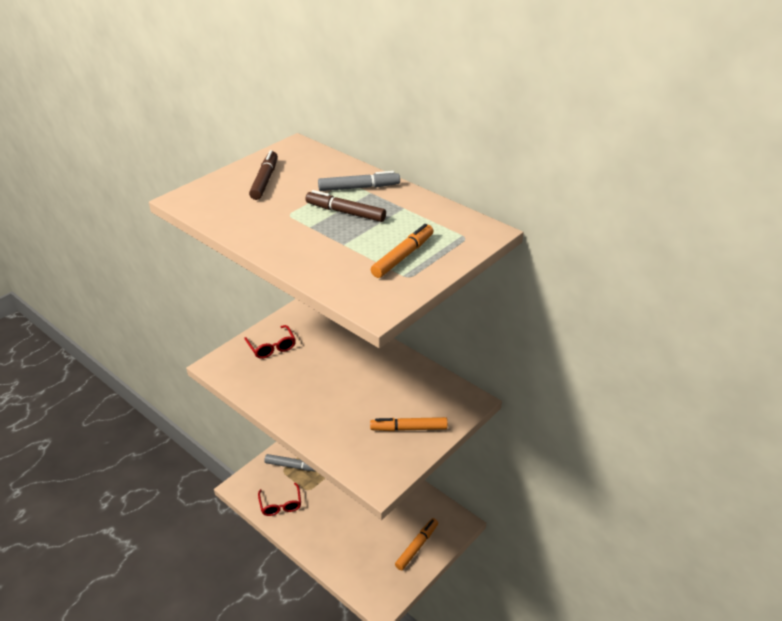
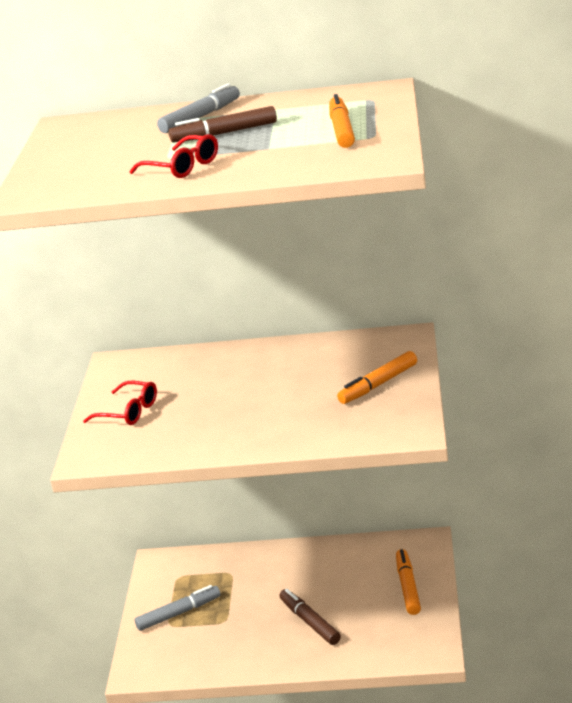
camera: 35 degrees left, 10 degrees down
brown marker [249,150,278,200] -> brown marker moved to [279,589,341,645]
red glasses [258,483,301,516] -> red glasses moved to [130,134,218,178]

